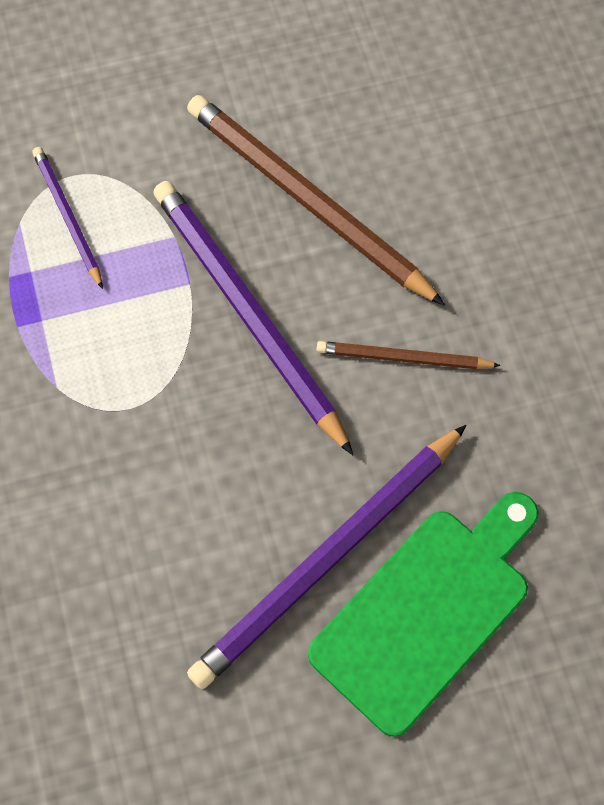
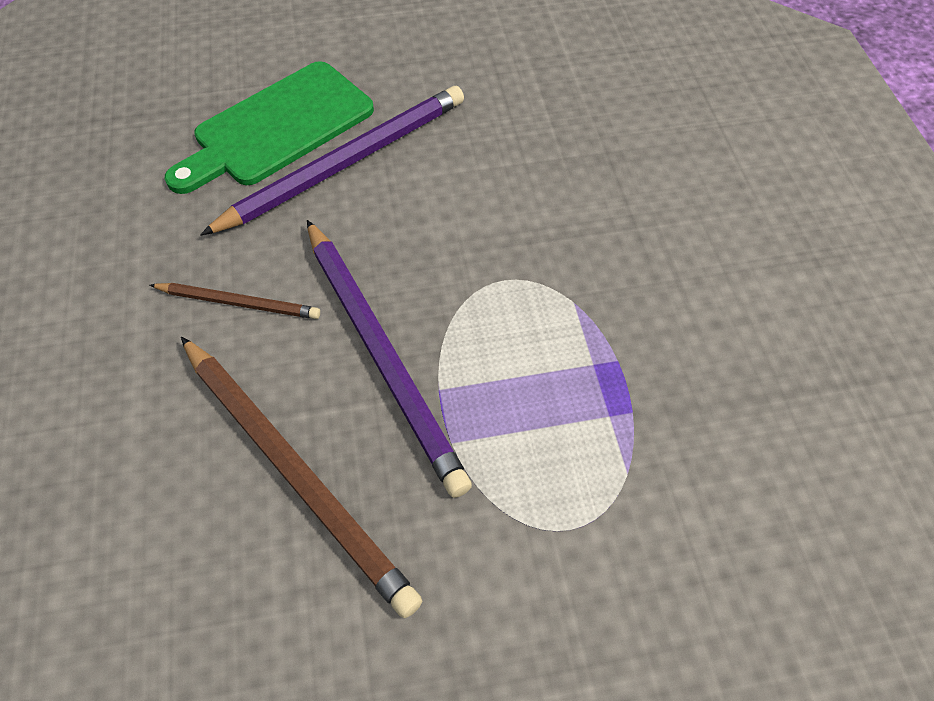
camera: 175 degrees left, 10 degrees down
purple pencil [32,147,103,289] -> none

